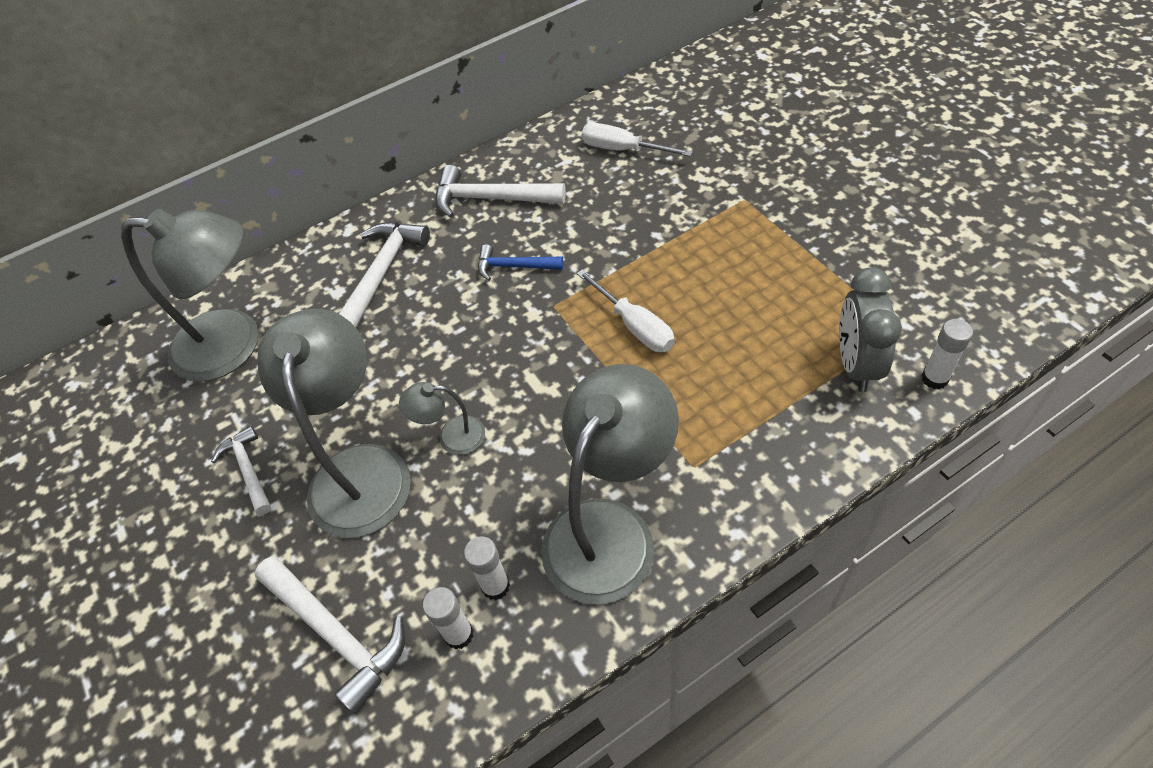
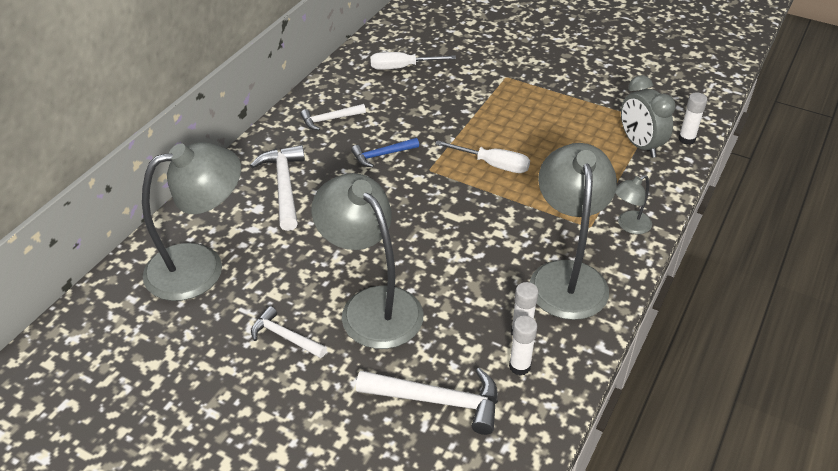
camera: 35 degrees left, 10 degrees down
grey lamp [399,382,485,455] -> grey lamp moved to [615,175,652,234]
white hammer [436,165,566,218] -> white hammer [300,104,366,130], size x0.61

